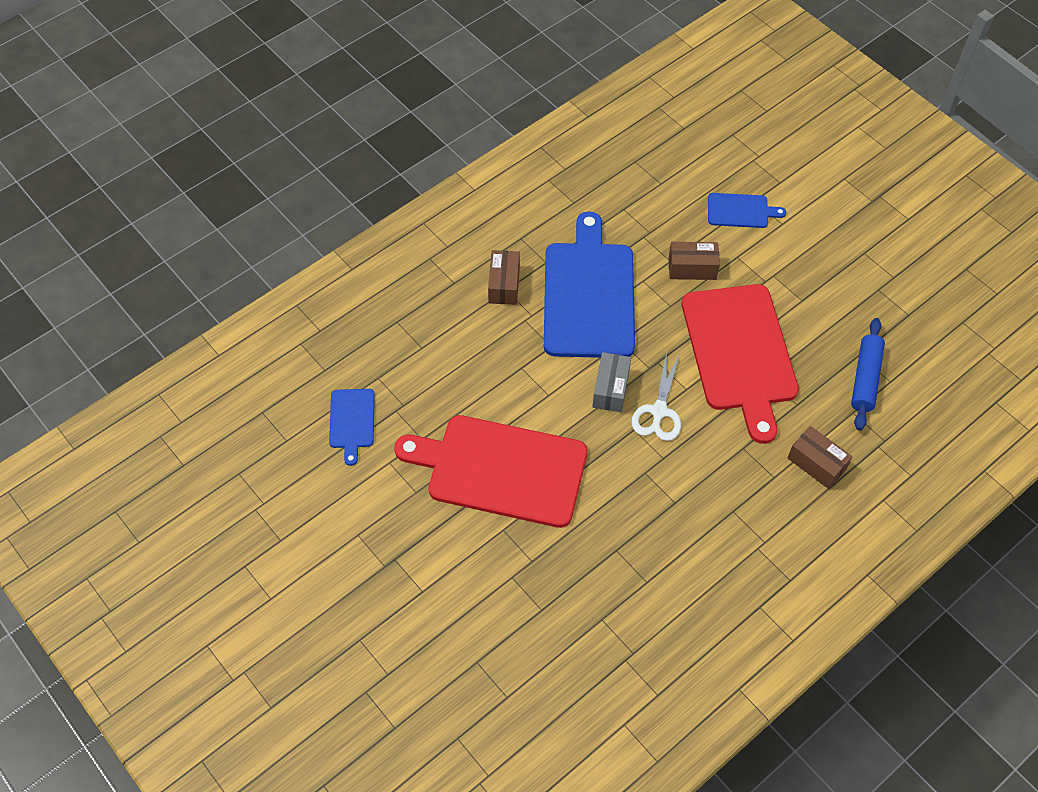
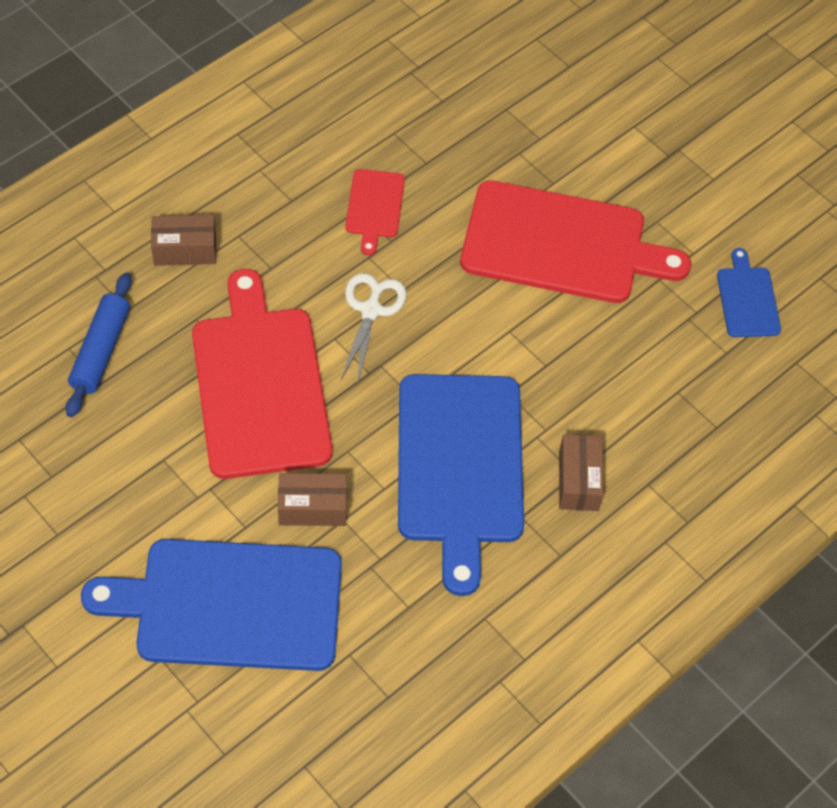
camera: 175 degrees right, 0 degrees up
grey box [592,352,631,412] -> none
blue cutting board [708,193,786,228] -> blue cutting board [81,539,342,671], size x2.16
brown box [788,426,852,489] -> brown box turned 45 degrees counterclockwise [151,215,216,266]
none -> red cutting board [345,169,405,255]

